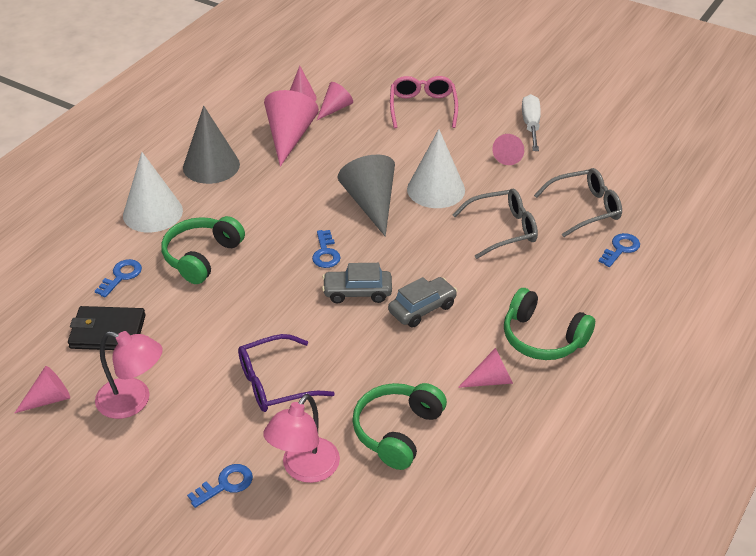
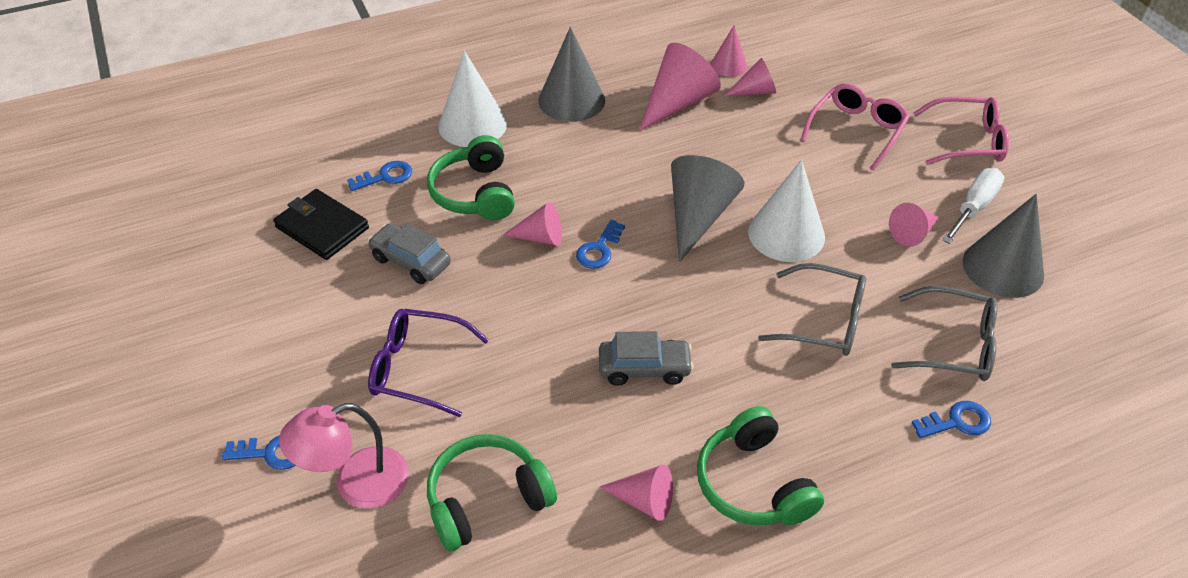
camera: 35 degrees right, 5 degrees up
pink cone [15,366,70,413] -> pink cone moved to [502,202,562,246]
pink lamp [95,331,163,419] -> none
green headphones [161,216,245,284] -> green headphones turned 75 degrees counterclockwise [427,135,515,220]
grey car [322,263,392,303] -> grey car moved to [368,223,451,284]
none -> pink glasses [913,96,1009,165]
none -> grey cone [963,194,1044,298]

